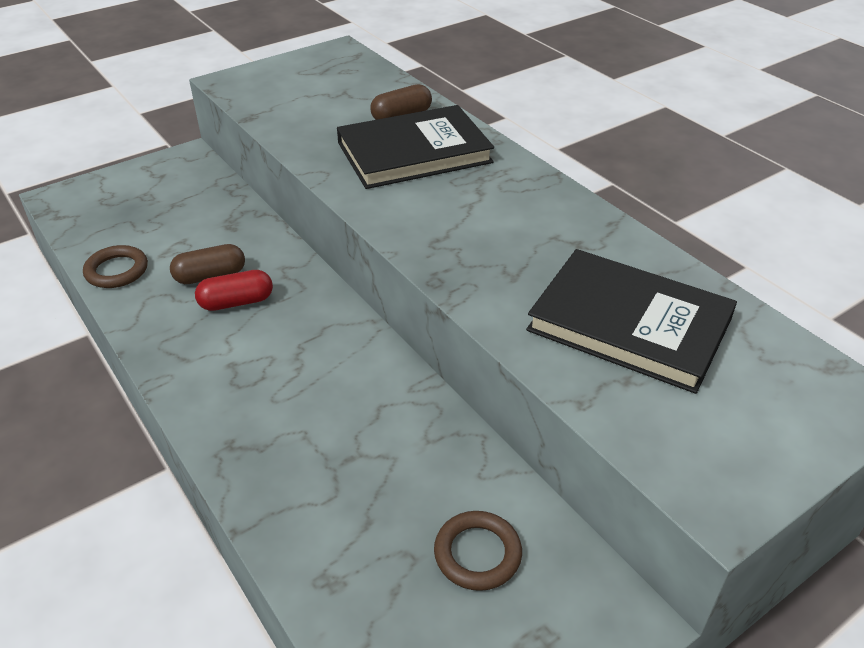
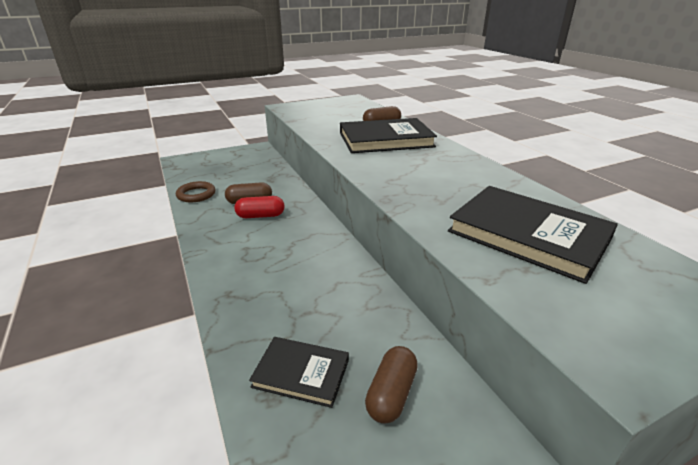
camera: 10 degrees right, 10 degrees down
brown ring [434,511,522,591] -> brown capsule [365,346,418,424]
none -> black book [249,337,349,408]

